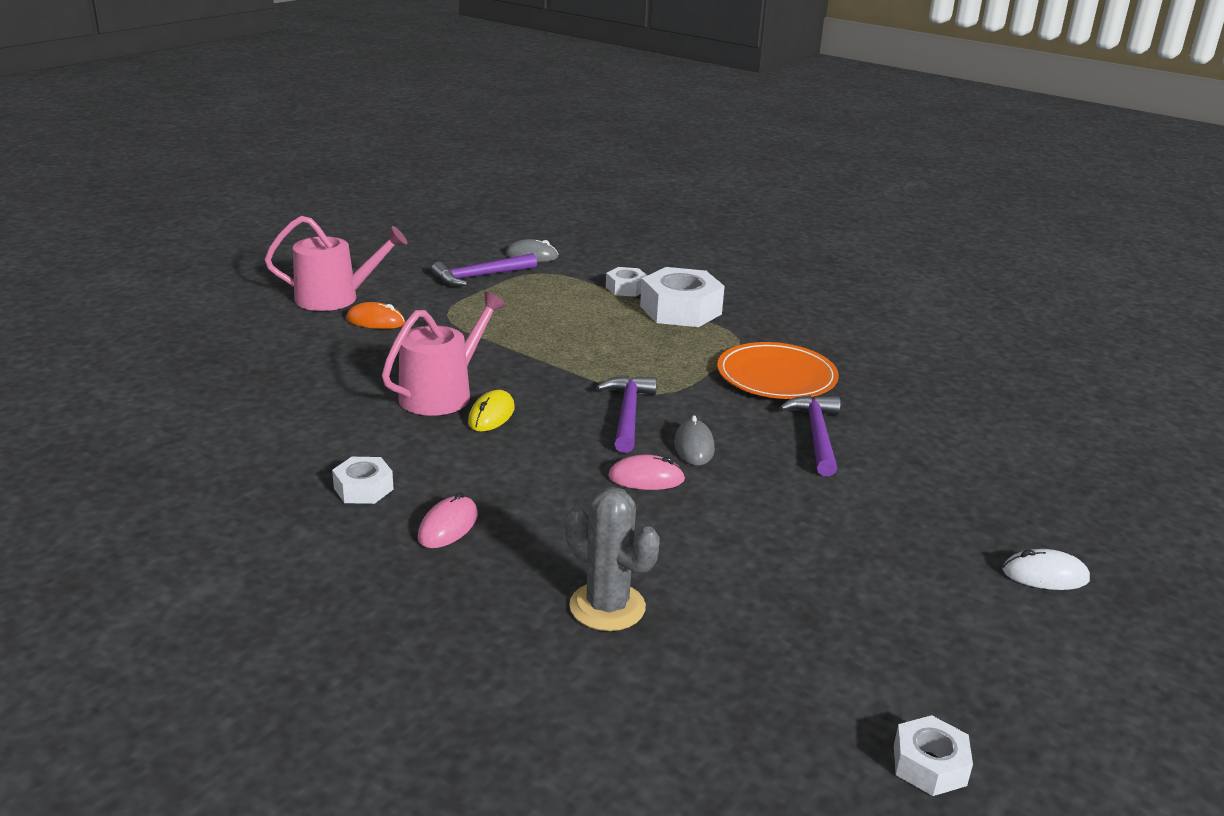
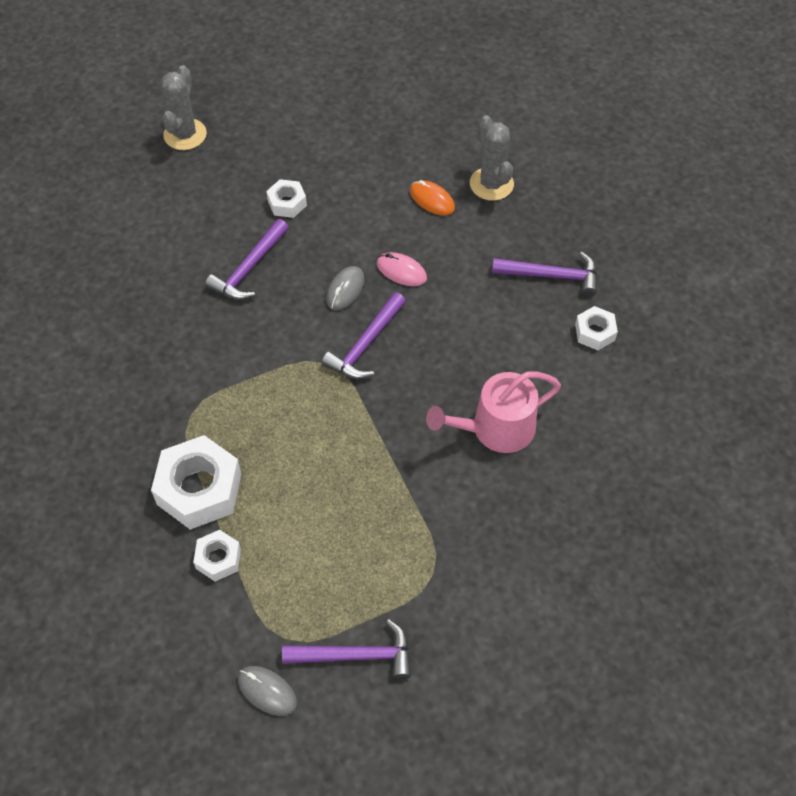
camera: 150 degrees left, 30 degrees up
pink watering can [264,216,407,311] -> none
orange mouse [346,302,405,329] -> orange mouse moved to [410,180,455,215]
pink mouse [418,492,478,548] -> purple hammer [492,252,597,296]
yellow mouse [468,390,515,431] -> none
orange plate [717,342,839,399] -> none
white nut [894,715,973,796] -> white nut moved to [266,179,307,218]
white mouse [1003,549,1090,590] -> none
none -> grey cactus [161,65,207,150]

